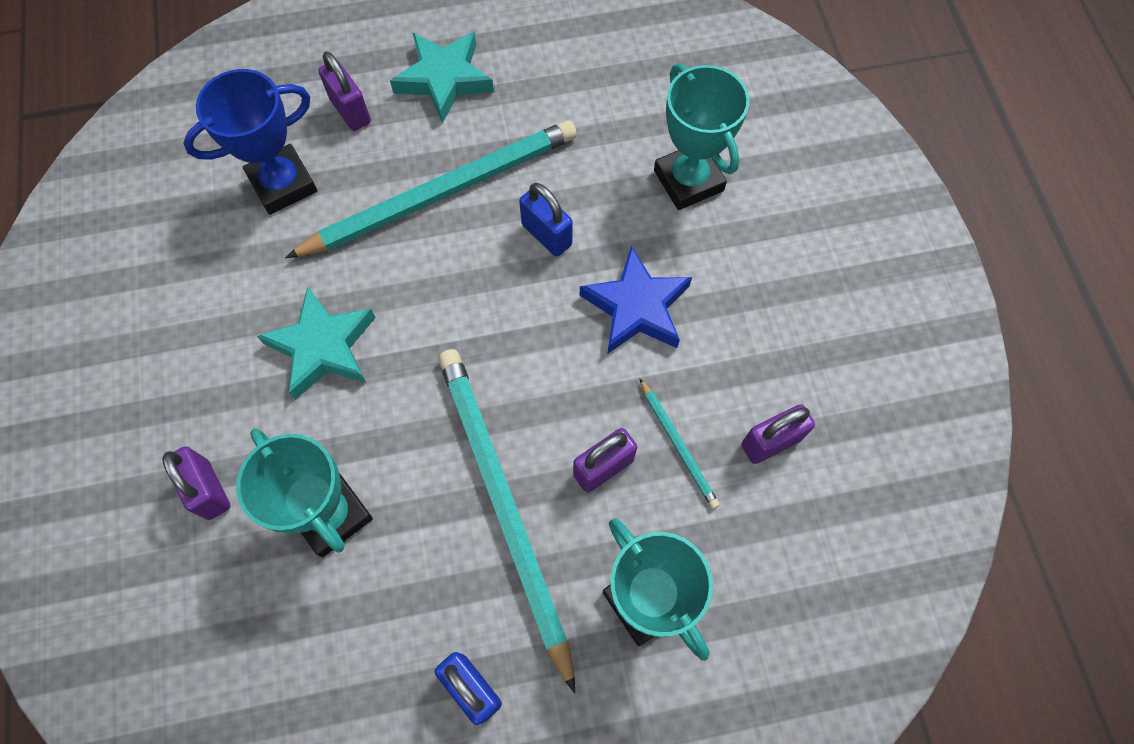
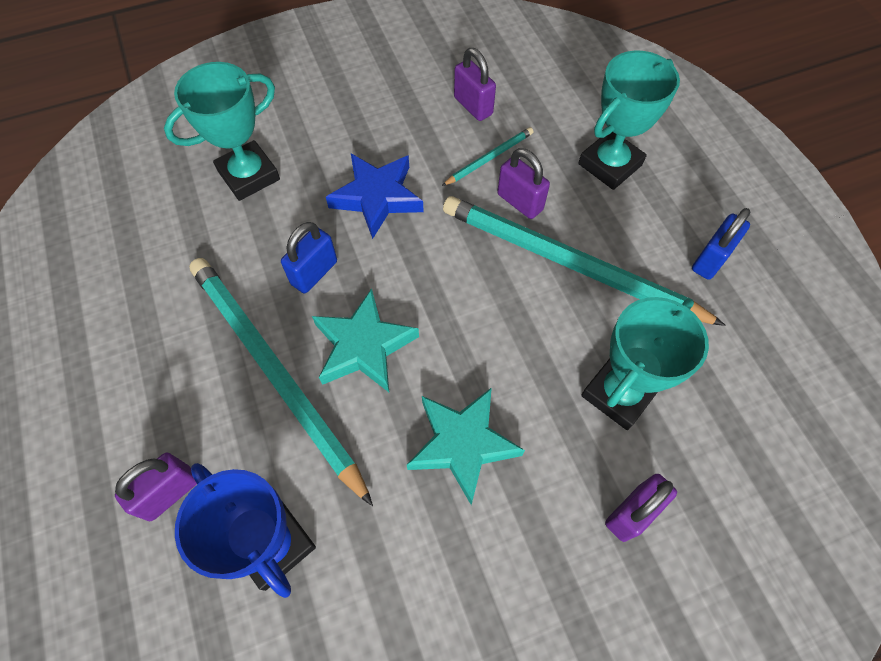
camera: 100 degrees left, 5 degrees down
turquoise star [390,32,494,123] -> turquoise star moved to [312,288,419,392]
turquoise pencil [438,349,575,693] -> turquoise pencil turned 60 degrees clockwise [443,196,726,326]

